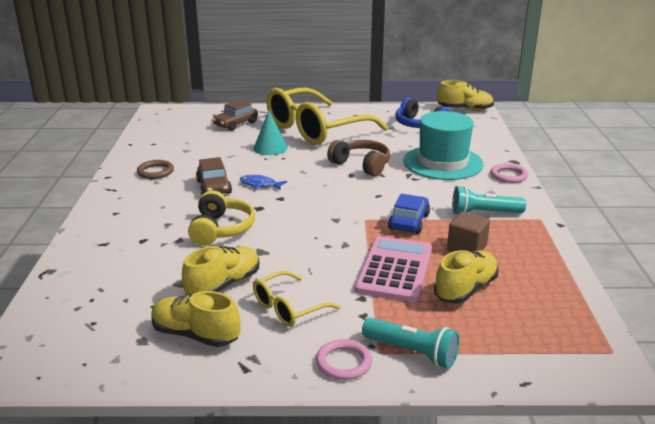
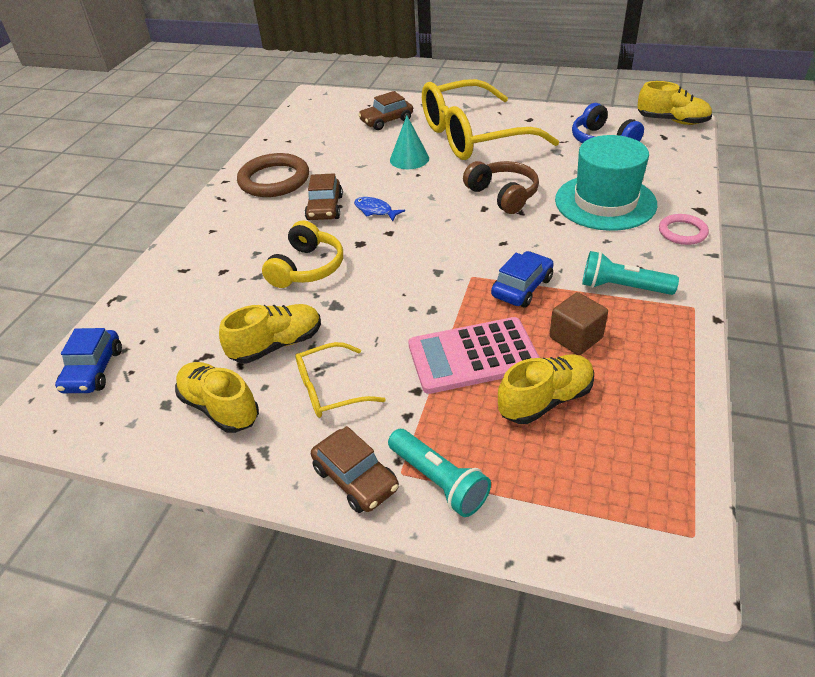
camera: 20 degrees right, 15 degrees up
brown ring [137,160,174,179] -> brown ring [237,153,309,197], size x1.79
pink ring [316,339,372,380] -> brown car [311,426,399,513]
pink calculator [355,236,432,302] -> pink calculator turned 135 degrees counterclockwise [408,317,540,394]
none -> blue car [55,328,122,393]

